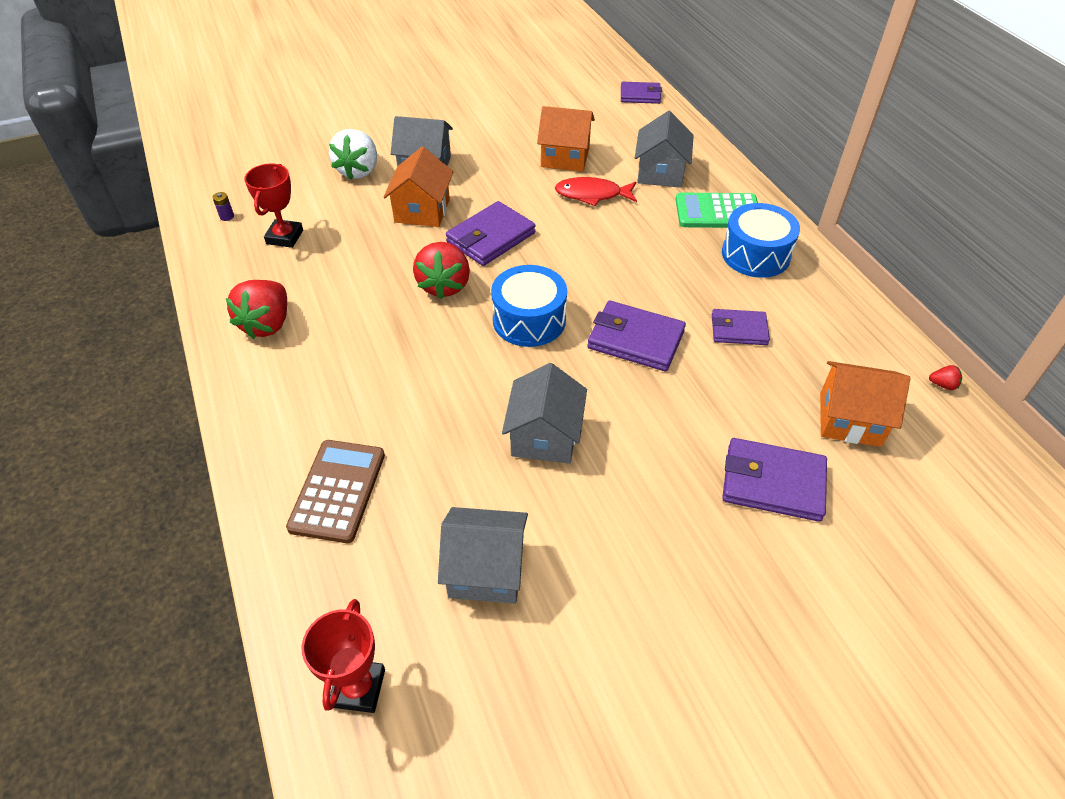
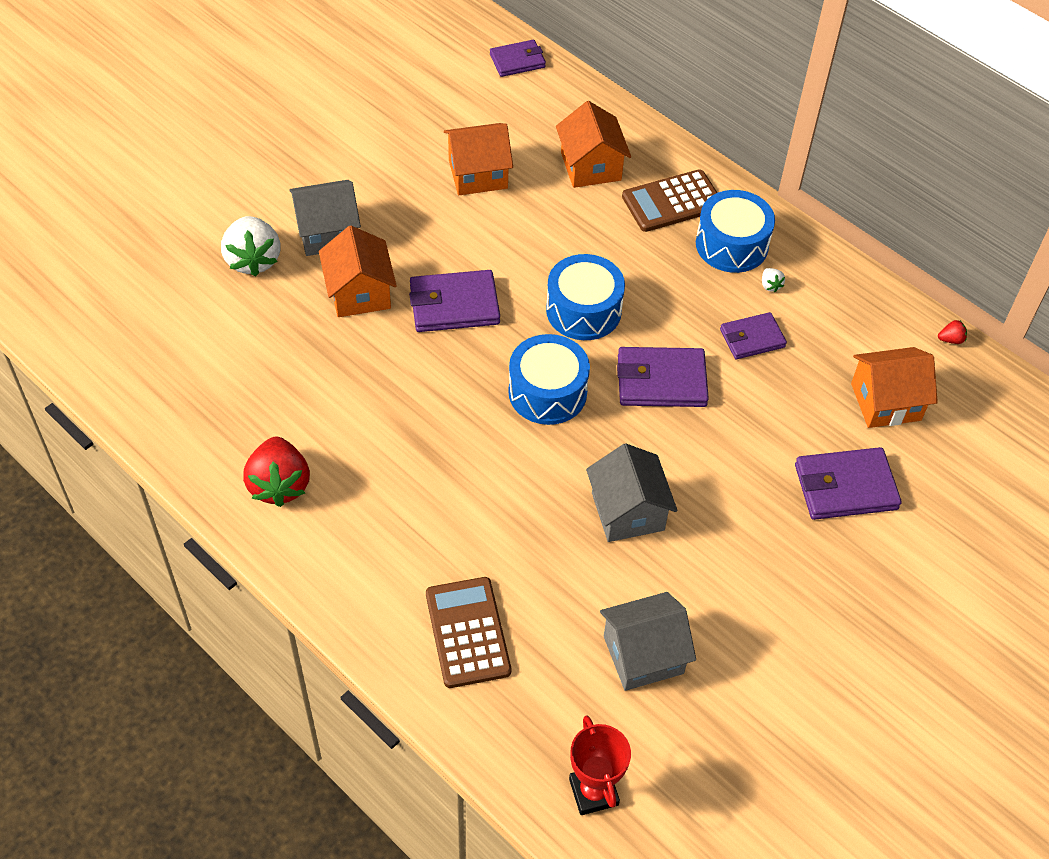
camera: 25 degrees left, 5 degrees up
purple battery [212,192,234,221] -> none
red trophy [244,163,303,248] -> none
red strawberry [413,242,470,299] -> none
purple wallet [446,201,536,266] -> purple wallet turned 60 degrees clockwise [409,270,500,332]
red fish [555,177,637,206] -> none
grey house [635,111,694,188] -> orange house [556,101,631,188]
green calculator [675,193,758,228] -> brown calculator [622,169,717,232]
none -> blue drum [546,254,625,340]
none -> white strawberry [762,268,785,292]

